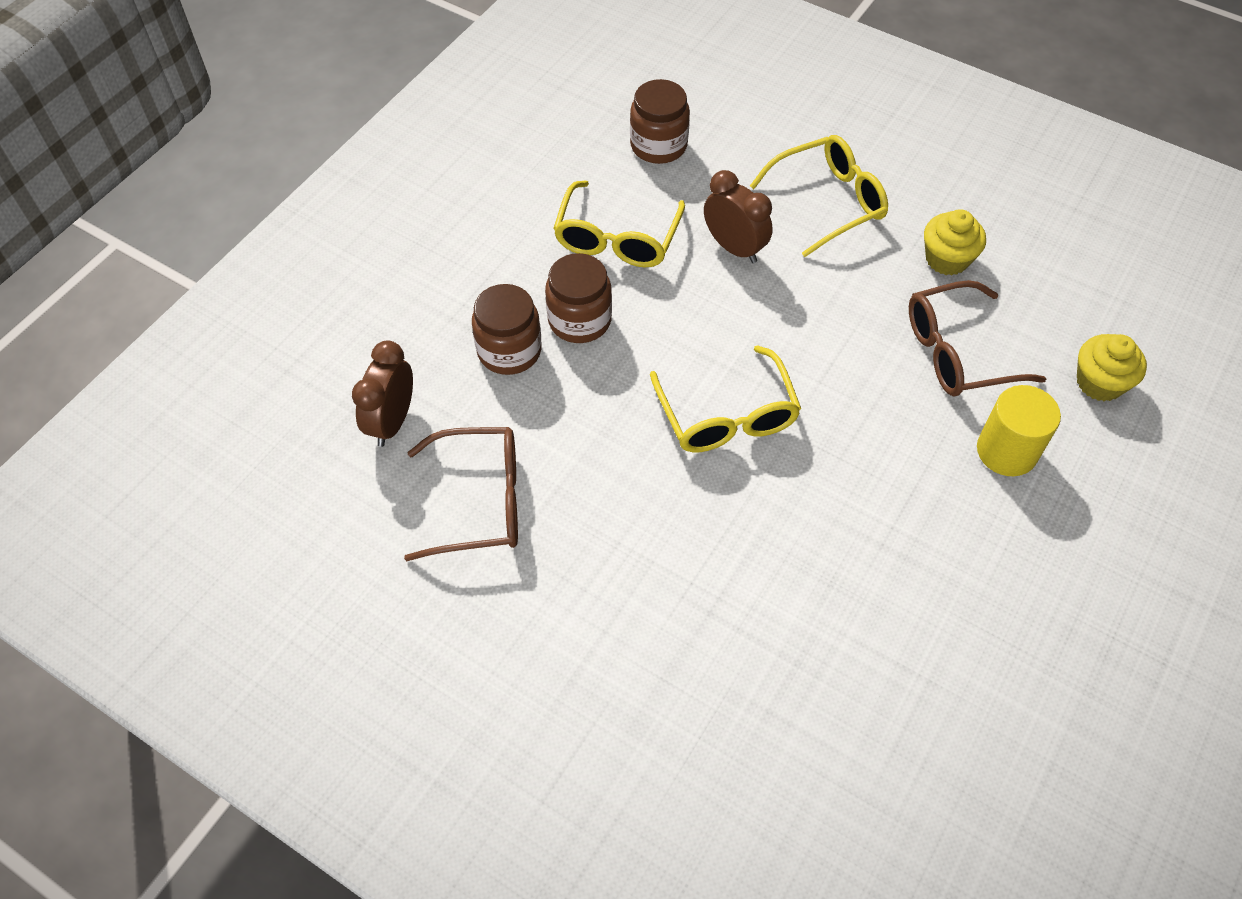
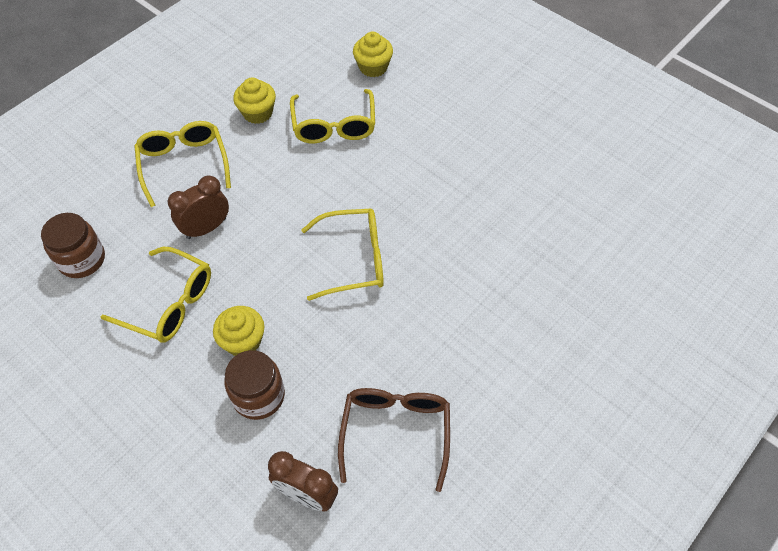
camera: 80 degrees left, 0 degrees up
brown jar [545,253,612,343] -> yellow cupcake [213,306,264,356]
brown glasses [909,280,1046,396] -> yellow glasses [290,89,375,143]
yellow cylinder [977,385,1061,476] -> none

